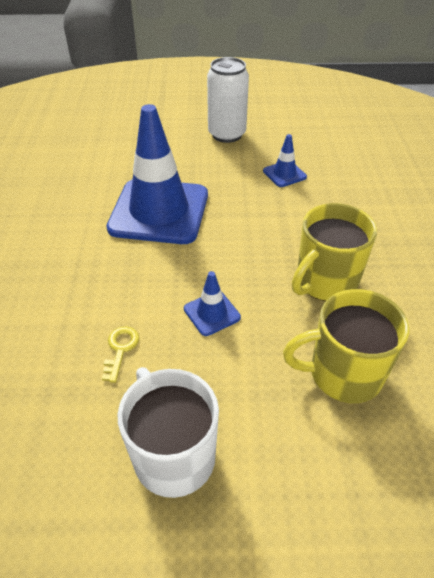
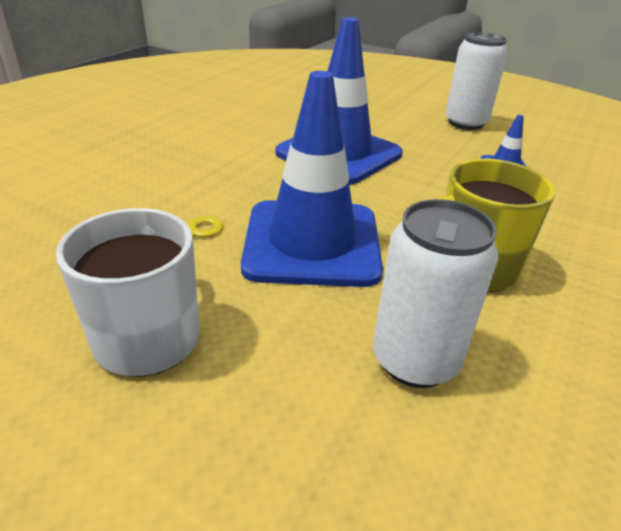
camera: 30 degrees right, 10 degrees down
blue traffic cone [184,271,241,336] -> blue traffic cone [241,71,383,287], size x2.36
yellow mug [283,289,409,403] -> white can [373,199,498,388]

